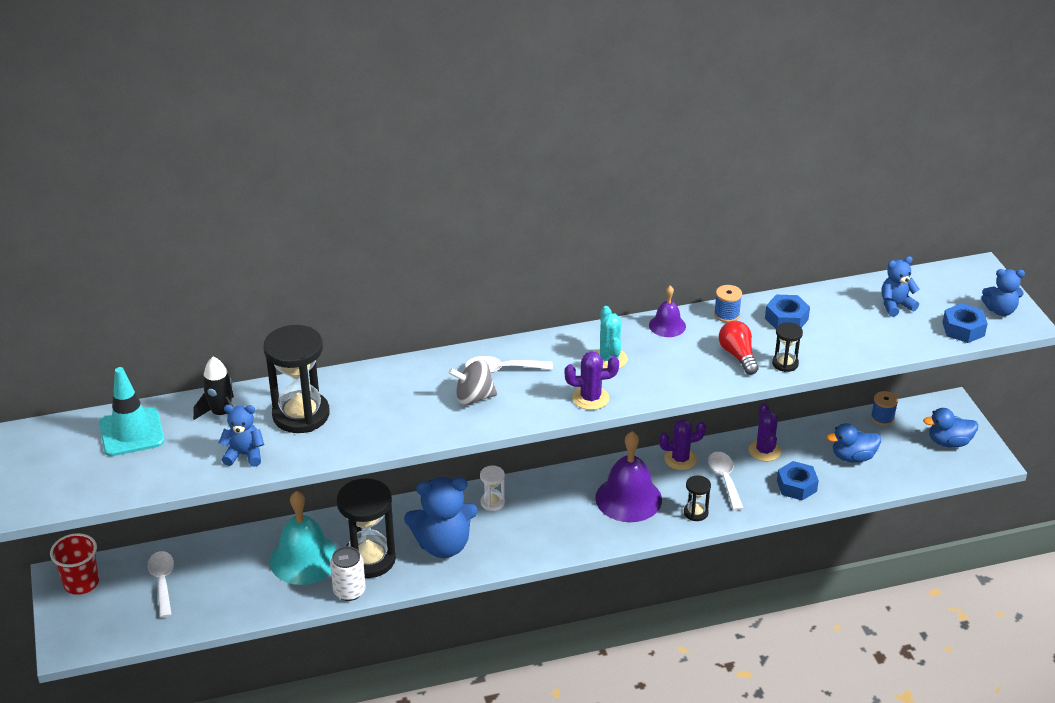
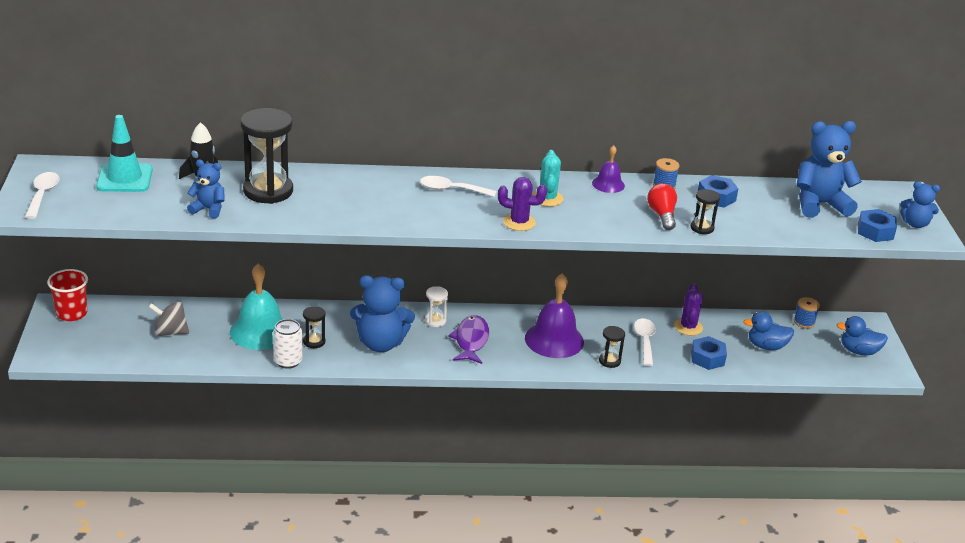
camera: 10 degrees right, 5 degrees down
white spoon [148,551,174,618] -> white spoon moved to [25,172,60,219]
black hourglass [337,478,396,578] -> black hourglass [303,306,326,348], size x0.48
grey spinning top [448,360,497,405] -> grey spinning top moved to [148,302,189,336]
purple cactus [659,419,706,470] -> none
blue teddy bear [882,256,920,317] -> blue teddy bear [797,121,862,218], size x1.81
none -> purple fish [448,315,489,364]

